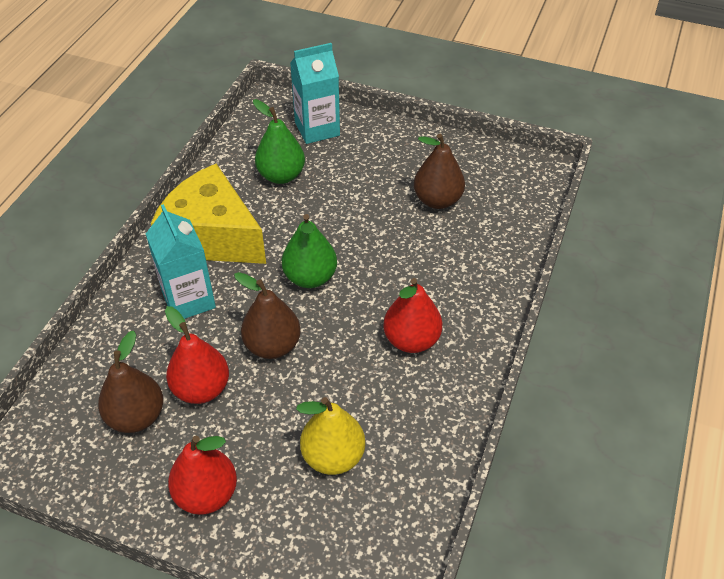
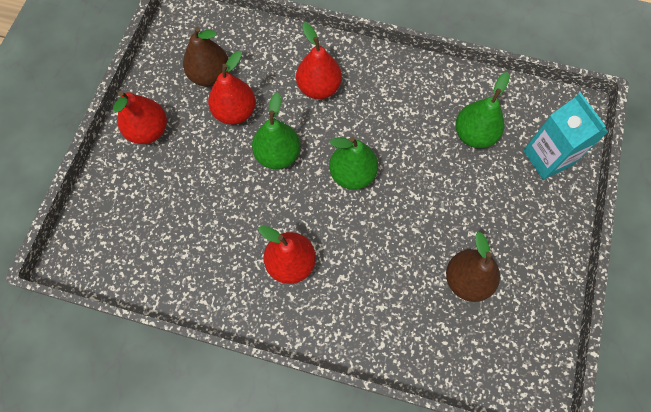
camera: 85 degrees right, 20 degrees up
turquoise carton [146,204,216,319] -> red pear [296,22,342,99]
yellow cheese [151,164,266,264] -> none
brown pear [234,272,301,359] -> green pear [252,92,300,169]
yellow pear [296,397,365,475] -> none

